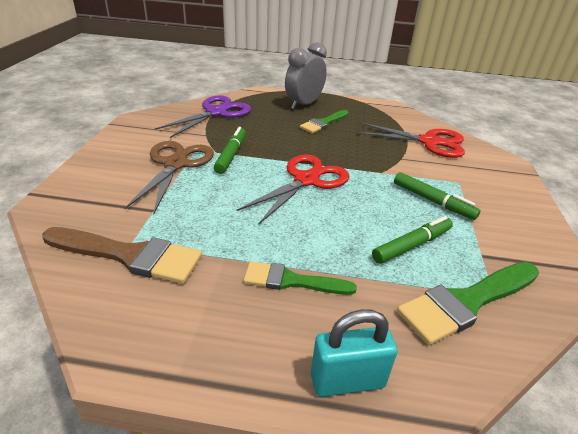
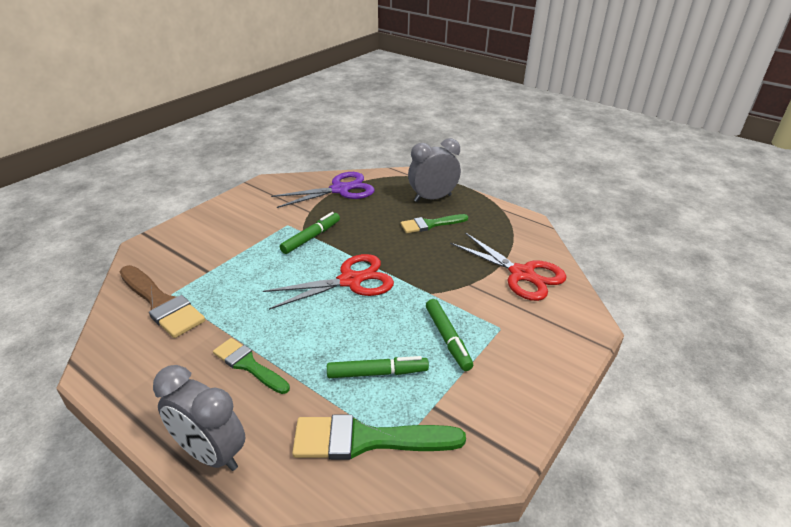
camera: 30 degrees right, 0 degrees up
brown scissors [125,141,214,215] -> none
turquoise padlock [311,309,398,397] -> grey clock [153,365,246,471]

